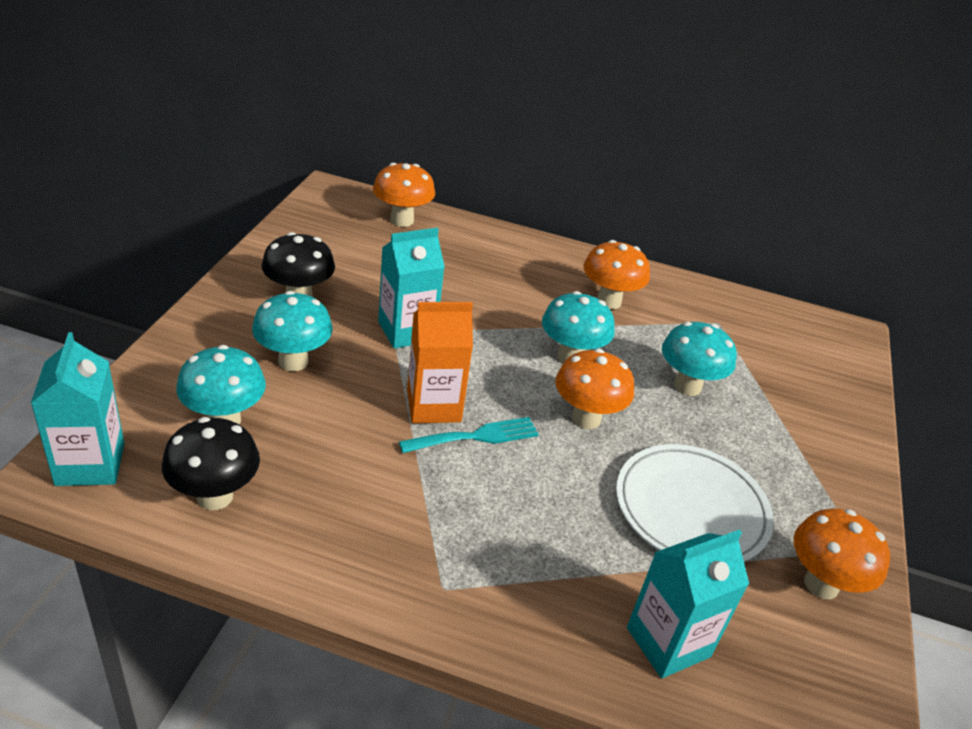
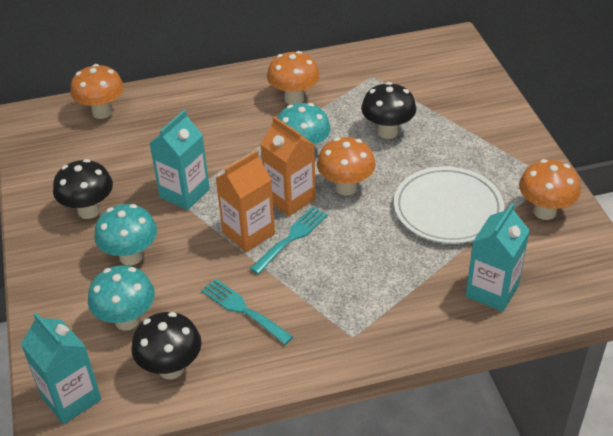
camera: 25 degrees left, 5 degrees up
turquoise mushroom [662,322,736,396] -> black mushroom [361,82,416,139]
none -> turquoise fork [201,279,293,345]
none -> orange carton [260,116,316,216]

